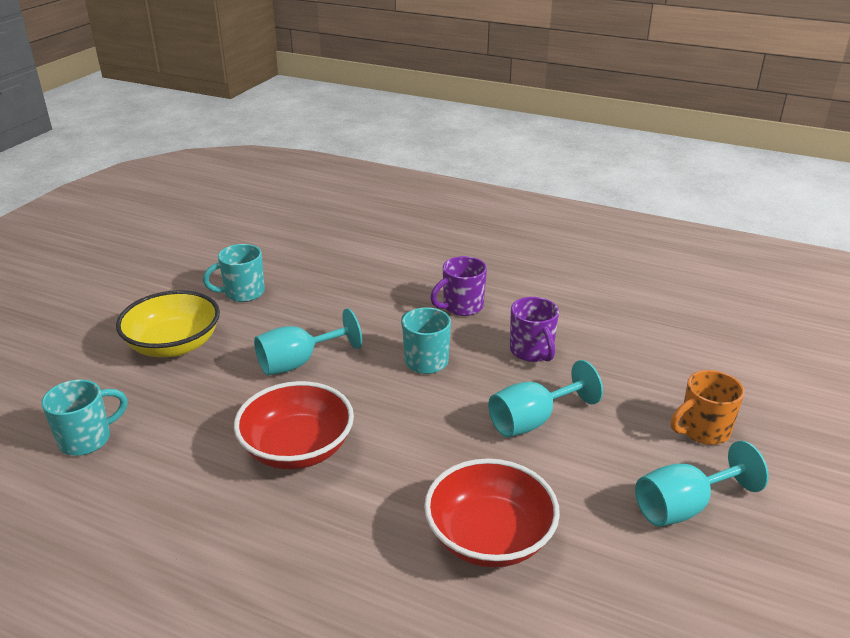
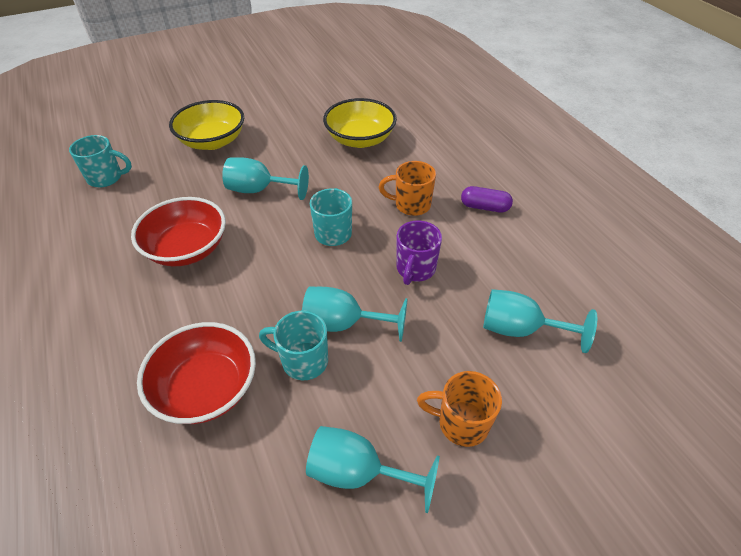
camera: 40 degrees right, 15 degrees up
turquoise mug [203,244,265,302] -> turquoise mug moved to [259,311,328,380]
purple mug [430,256,487,316] -> orange mug [379,161,436,216]
none -> yellow bowl [323,98,397,148]
none -> purple capsule [461,186,513,213]
none -> turquoise goblet [483,289,597,353]

